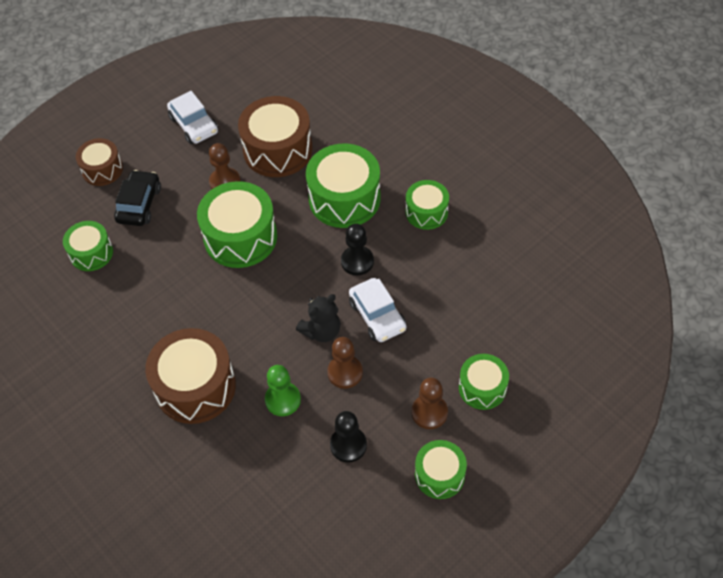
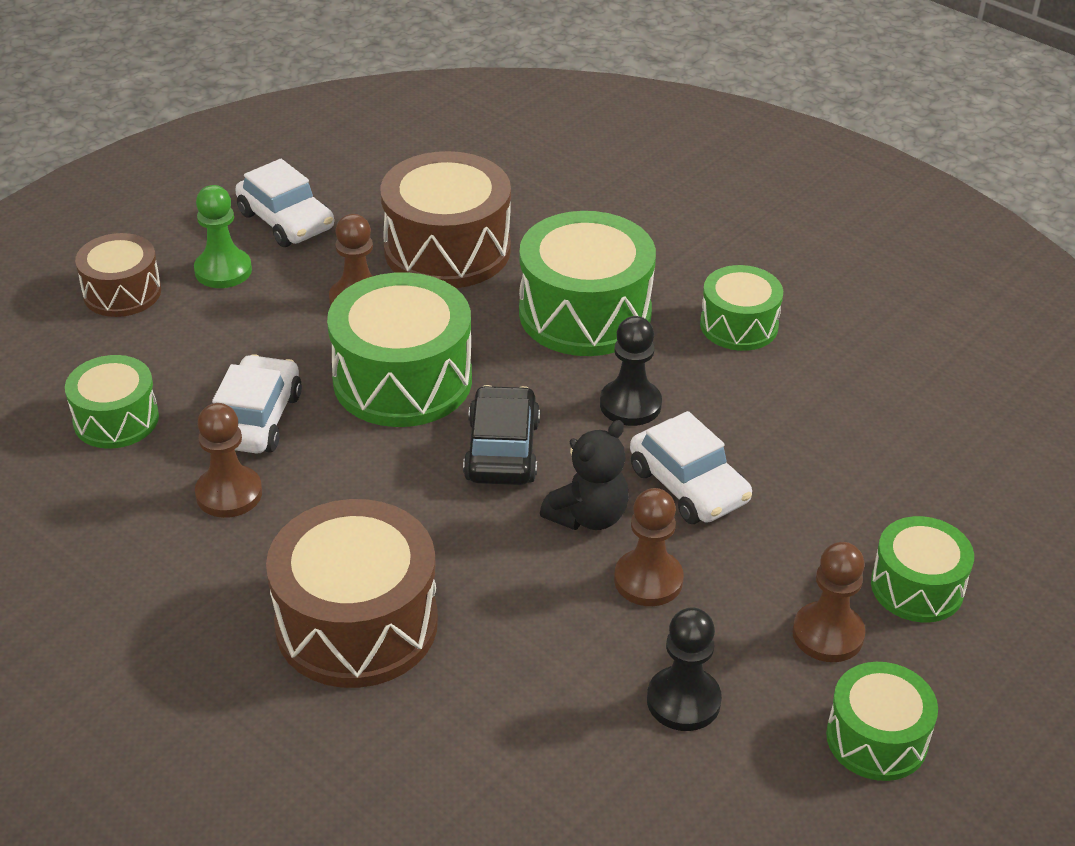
camera: 10 degrees left, 15 degrees down
black car [114,170,161,226] -> black car moved to [463,385,540,485]
green pawn [265,365,301,416] -> green pawn moved to [194,185,252,288]
none -> brown pawn [195,403,262,518]
none -> white car [212,354,302,453]

